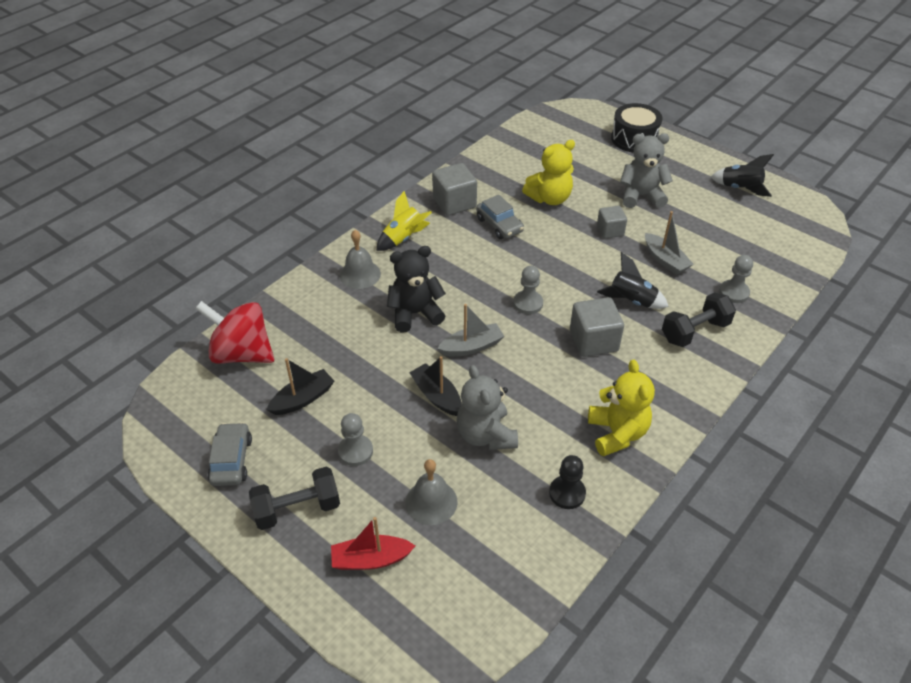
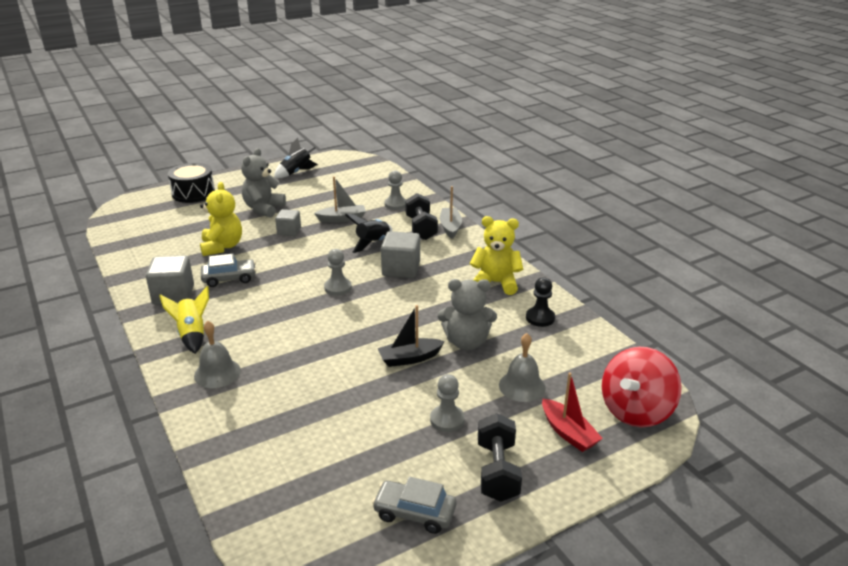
camera: 70 degrees left, 15 degrees down
red spinning top [195,301,274,364] -> red spinning top moved to [602,347,682,427]
black boat [267,358,334,415] -> none
red boat [331,517,415,570] -> red boat turned 45 degrees counterclockwise [542,373,603,452]
black teddy bear [387,246,446,332] -> none
grey boat [437,304,504,357] -> grey boat moved to [440,186,462,239]

